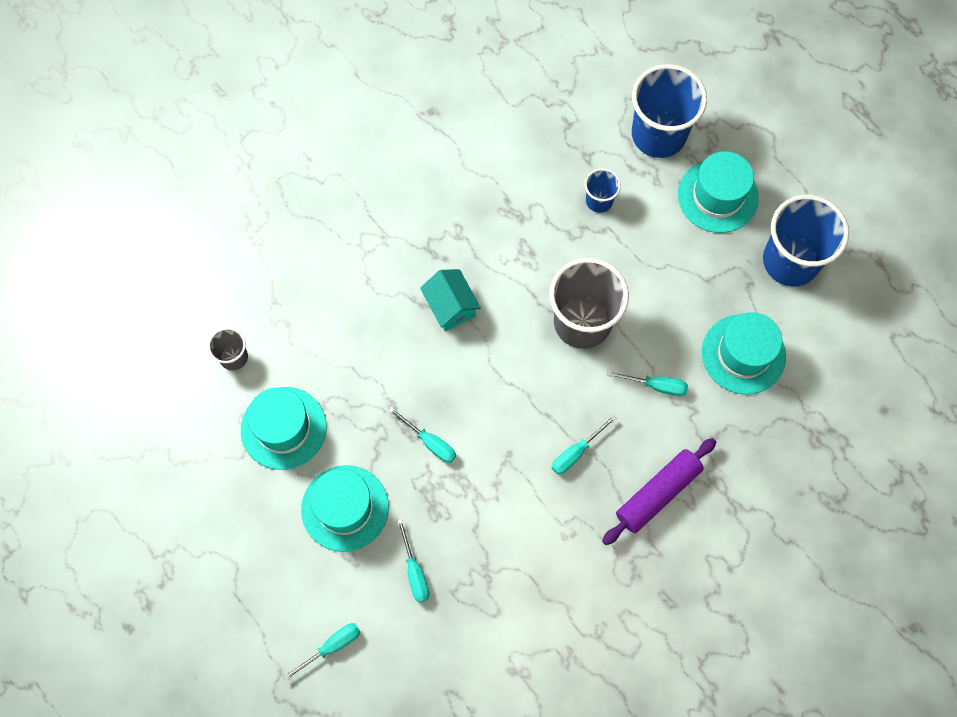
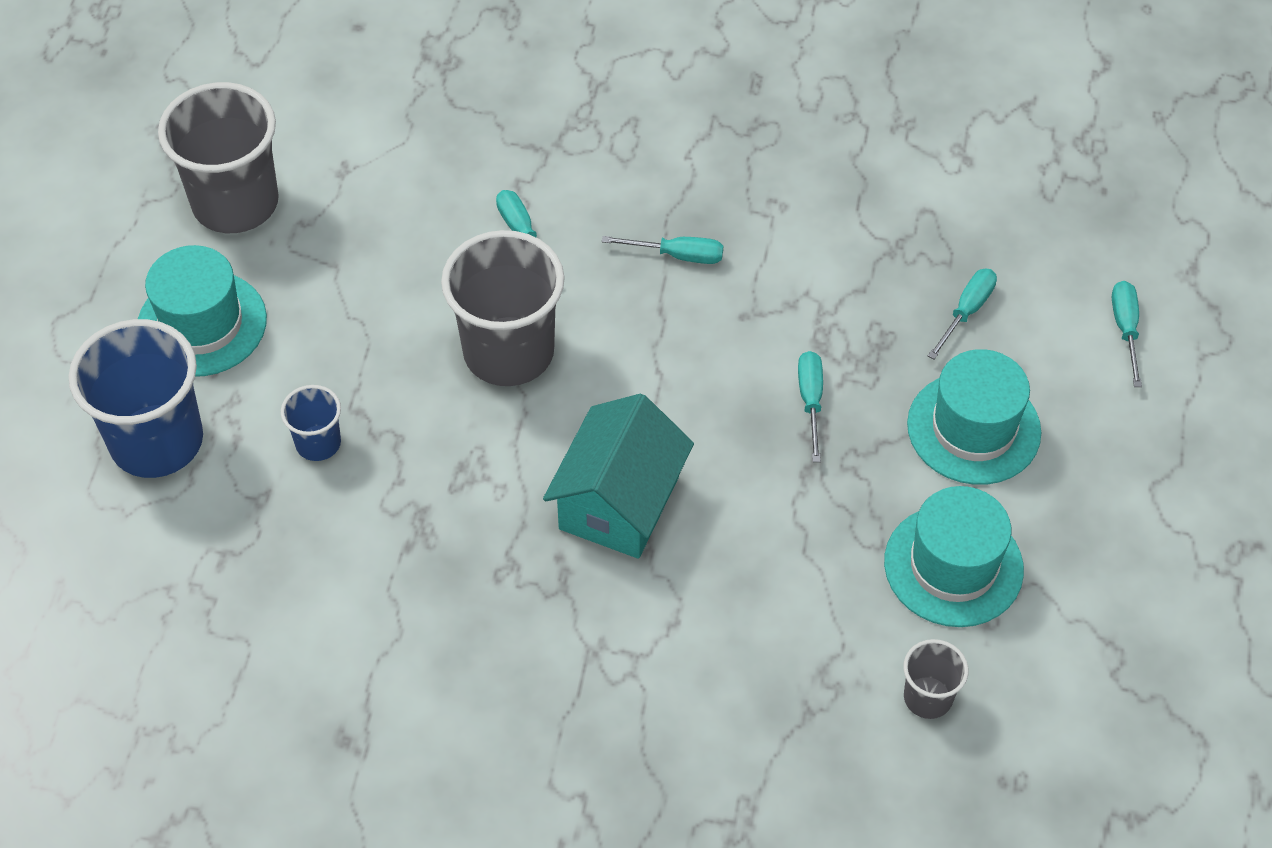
camera: 130 degrees left, 15 degrees down
turquoise screwdriver [283,623,360,681] -> turquoise screwdriver turned 75 degrees clockwise [1112,281,1142,387]
turquoise house [420,269,481,331] -> turquoise house [543,394,694,559], size x1.53
purple rolling pin [602,438,716,545] -> none
turquoise hat [702,312,786,395] -> none
blue cup [763,195,849,286] -> grey cup [158,82,279,233]

